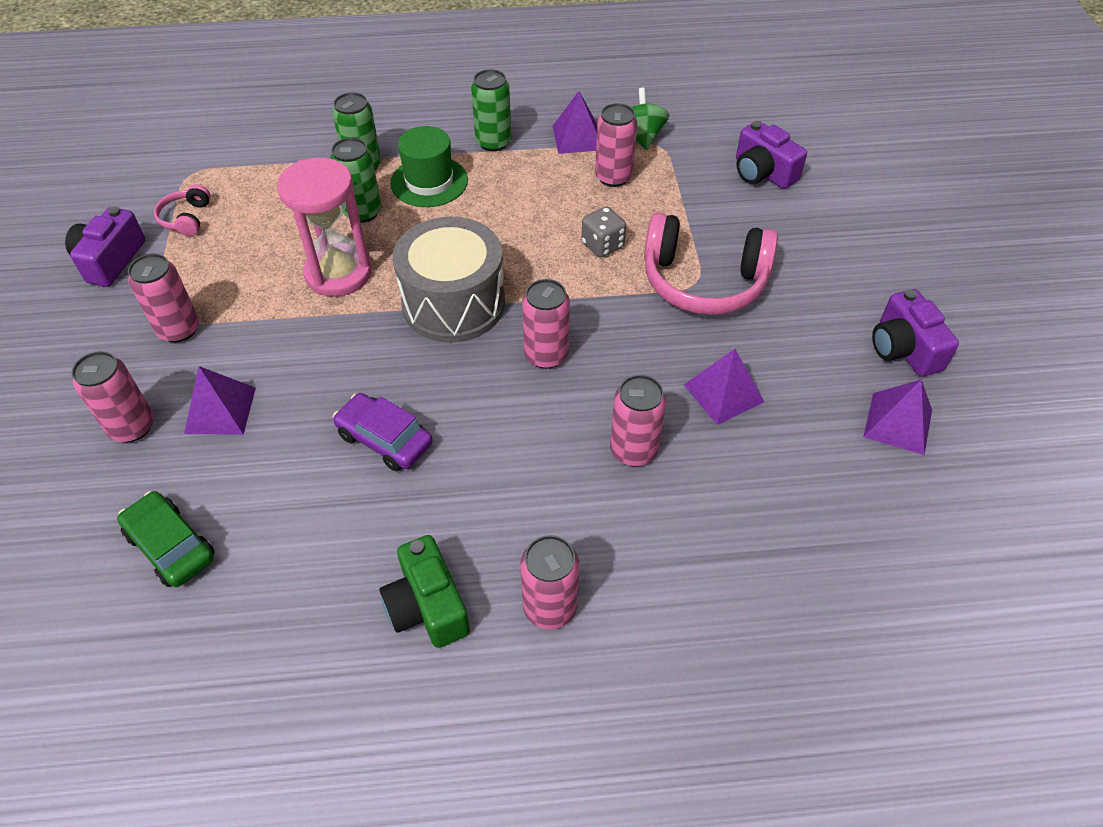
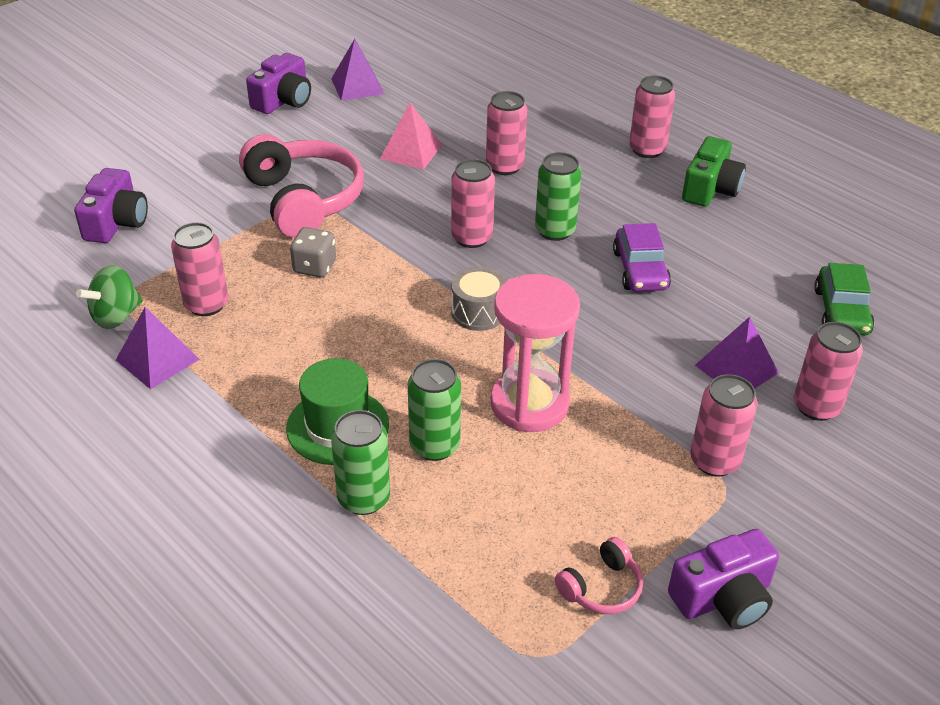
camera: 130 degrees left, 10 degrees down
grey drum [393,216,505,343] -> grey drum [451,266,507,331], size x0.51
green can [471,69,512,151] -> green can moved to [535,152,582,241]
purple pyramid [684,349,764,425] -> pink pyramid [380,103,442,169]

